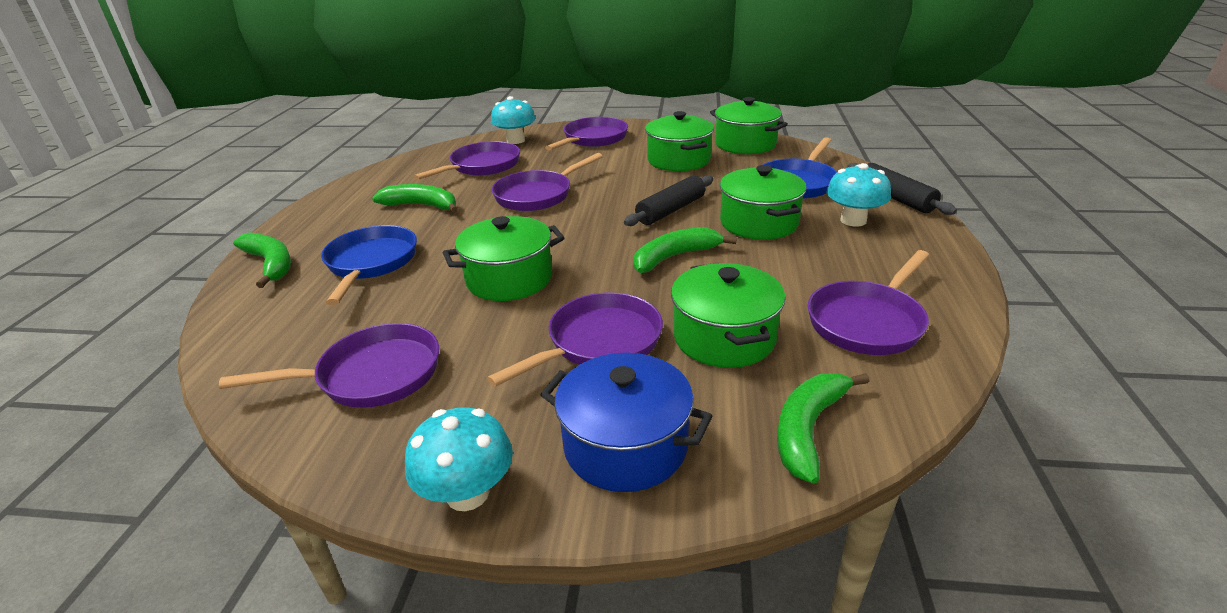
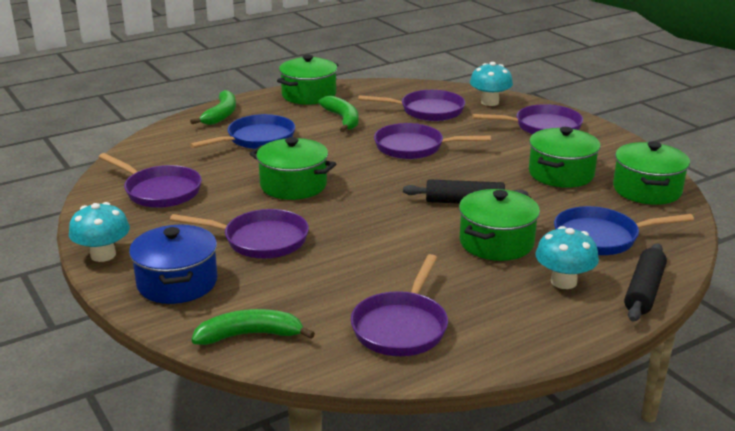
camera: 50 degrees right, 5 degrees down
green banana [633,227,737,273] -> none
green pot [671,263,786,368] -> green pot moved to [277,55,339,105]
purple pan [808,250,930,355] -> purple pan turned 75 degrees counterclockwise [351,254,448,356]

